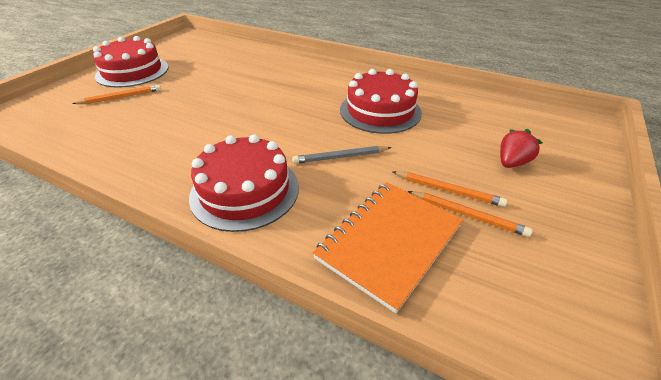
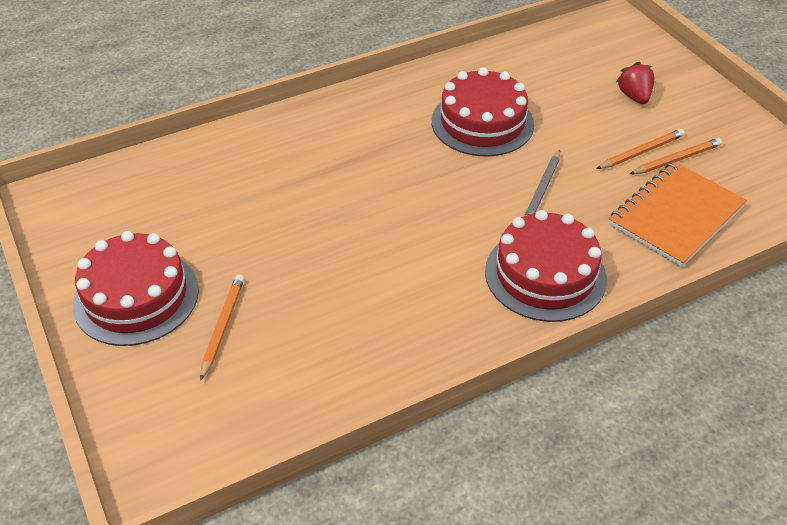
camera: 55 degrees left, 5 degrees up
orange notebook [313,182,463,313] -> orange notebook turned 60 degrees clockwise [609,162,747,267]

